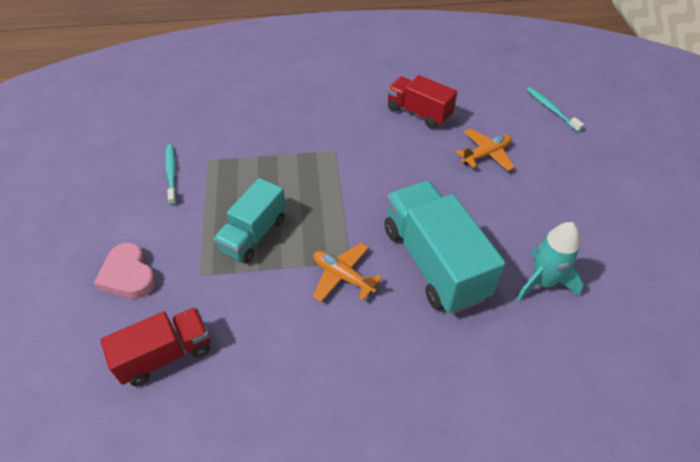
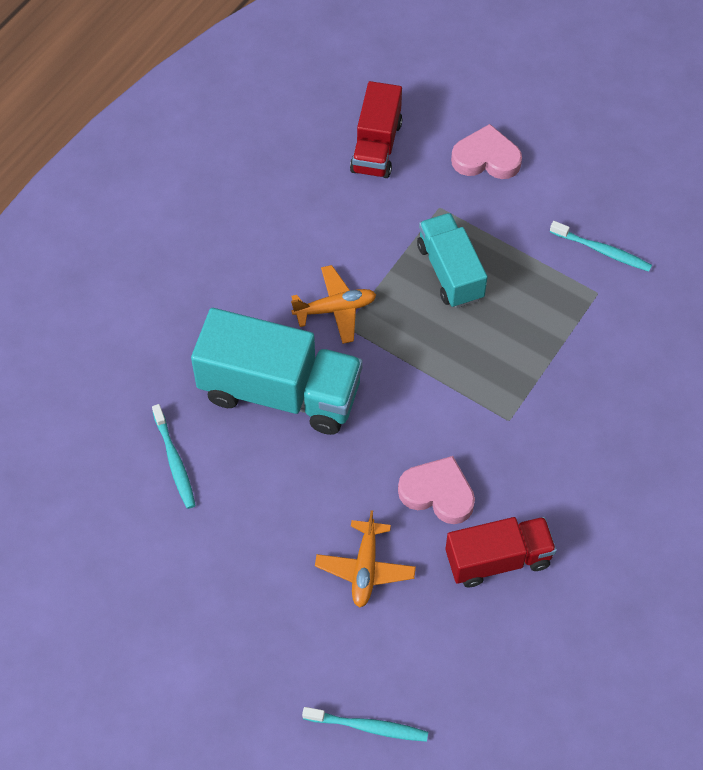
camera: 130 degrees right, 10 degrees up
turquoise rocket [516,222,584,302] -> turquoise toothbrush [152,404,196,509]
none -> pink heart [398,456,475,524]

